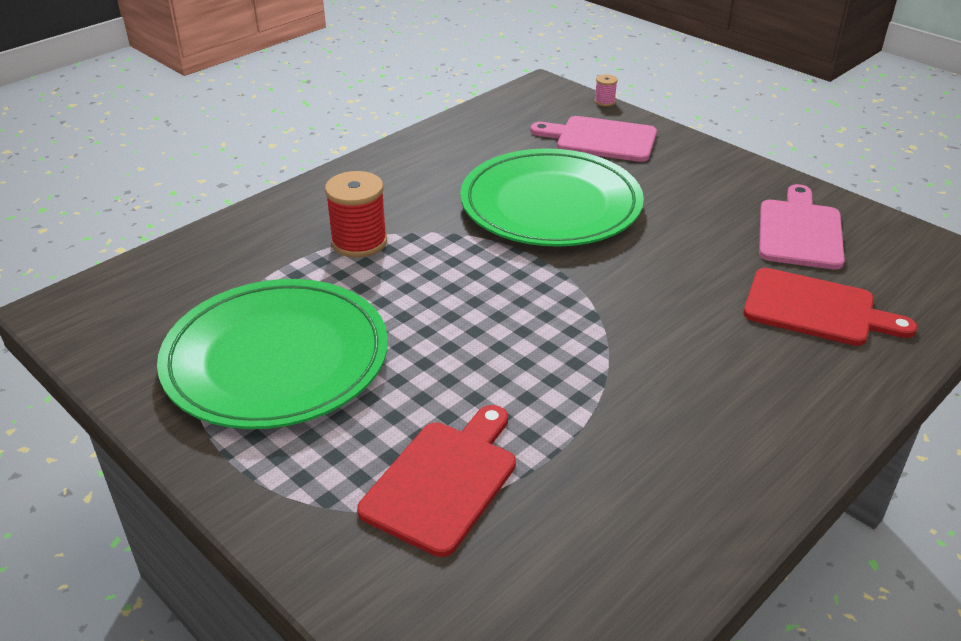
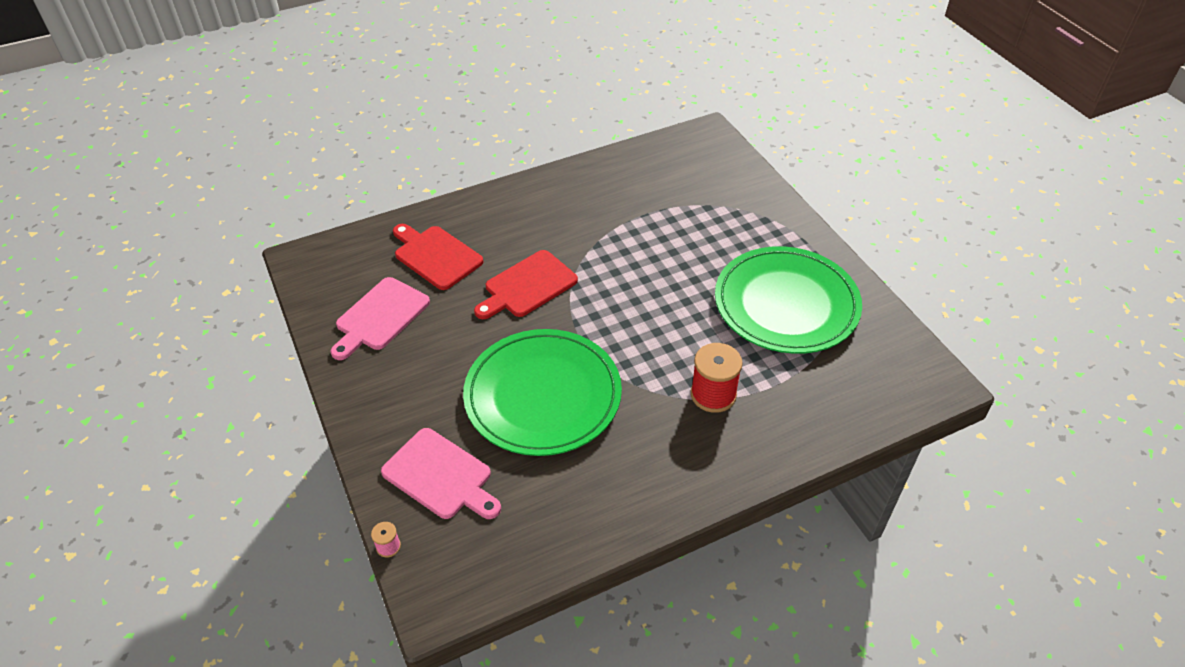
camera: 160 degrees left, 10 degrees up
red cutting board [357,405,516,557] -> red cutting board moved to [474,250,578,319]

